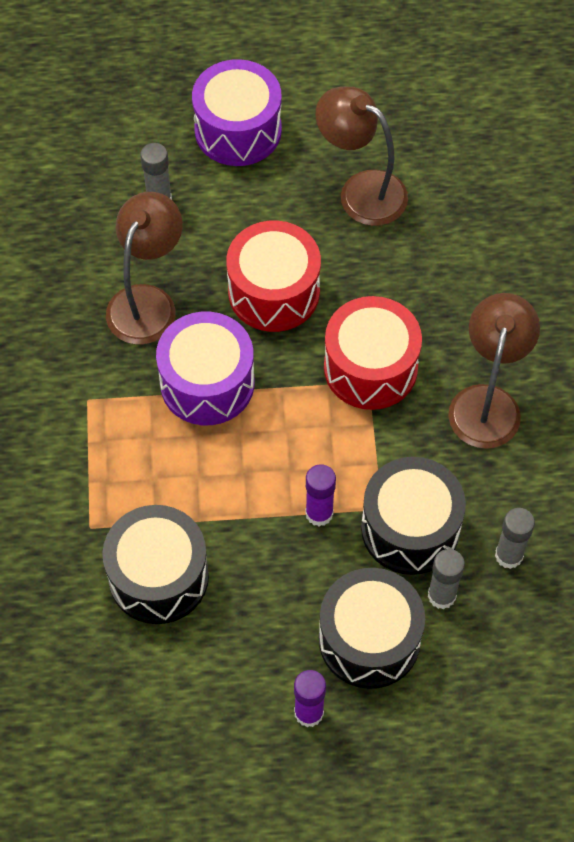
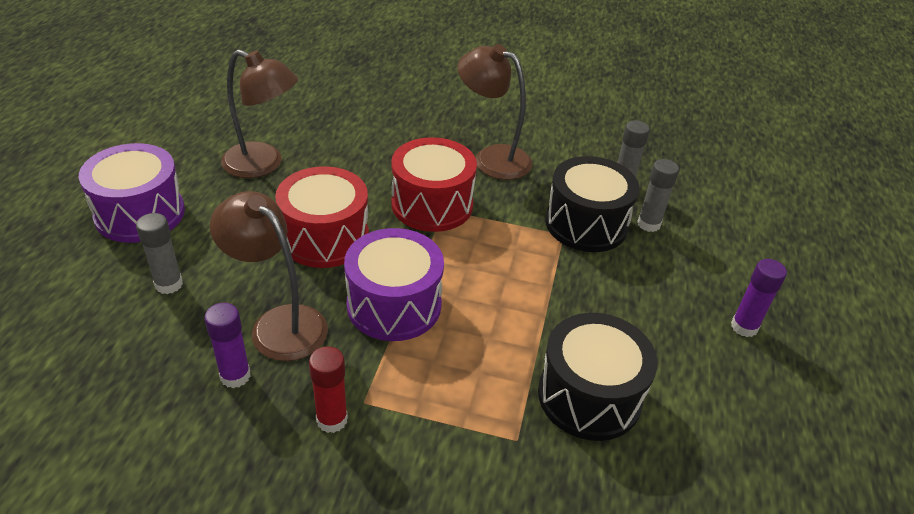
camera: 75 degrees left, 20 degrees down
purple glue stick [305,464,336,526] -> purple glue stick moved to [204,303,251,388]
brown lamp [315,87,408,226] -> brown lamp turned 120 degrees counterclockwise [221,50,298,178]
black drum [319,568,425,689] -> none
none -> red glue stick [309,346,348,433]

